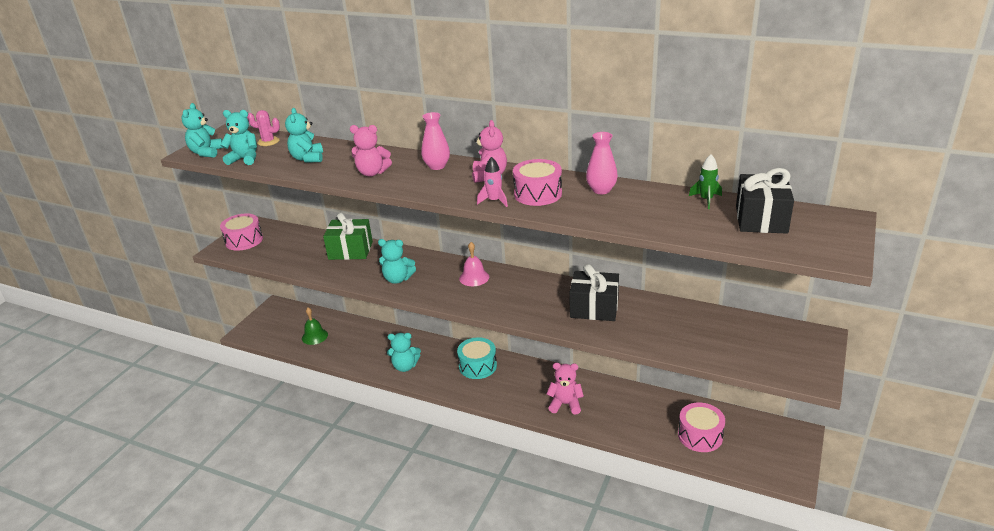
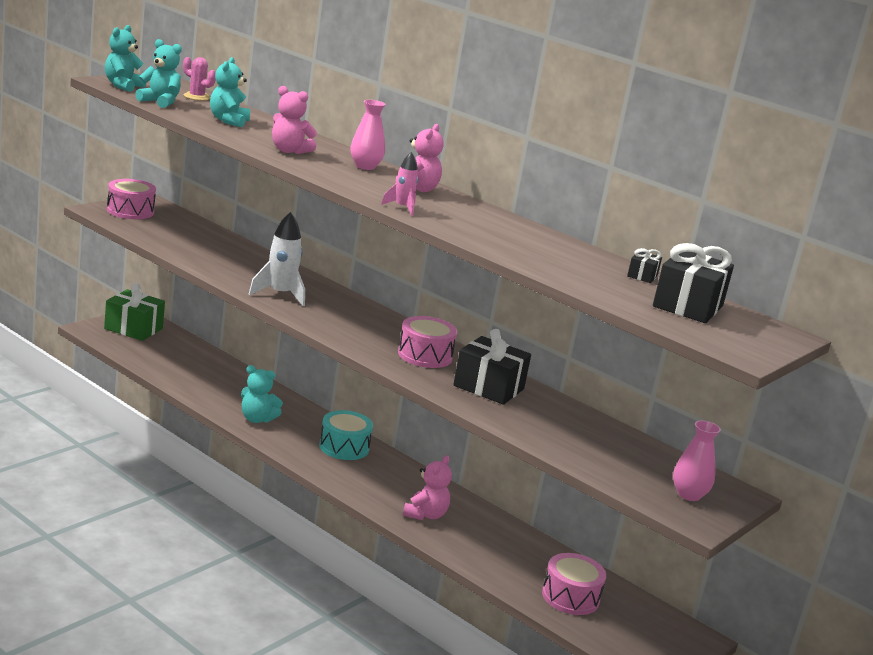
camera: 10 degrees right, 10 degrees down
green bell [302,308,328,345] -> none
green gift [323,212,373,260] -> green gift moved to [104,283,165,341]
turquoise teddy bear [378,239,416,284] -> white rocket [249,212,305,306]
pink bell [459,242,489,286] -> none
pink drum [513,159,562,206] -> pink drum moved to [398,316,457,368]
pink teddy bear [547,363,584,415] -> pink teddy bear turned 90 degrees clockwise [403,455,452,520]
pink vase [586,132,618,194] -> pink vase moved to [673,420,721,501]
green rocket [689,154,722,209] -> black gift [627,248,662,283]

